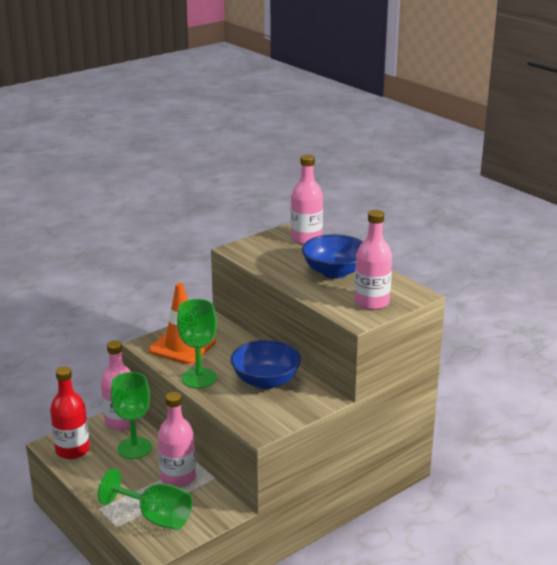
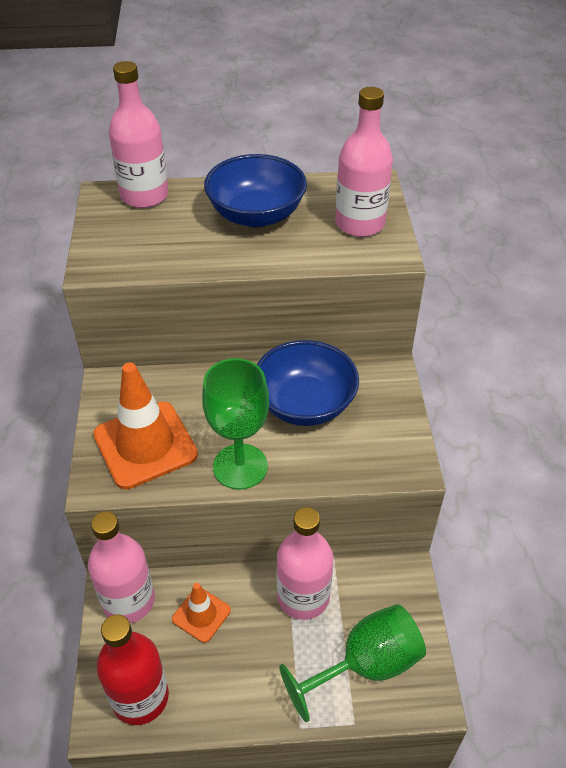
camera: 55 degrees left, 20 degrees up
green goblet [111,372,152,459] -> orange traffic cone [172,583,231,643]

